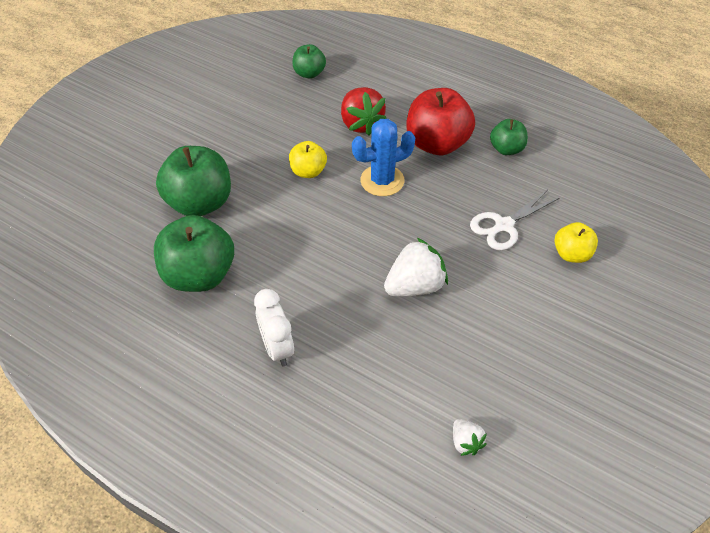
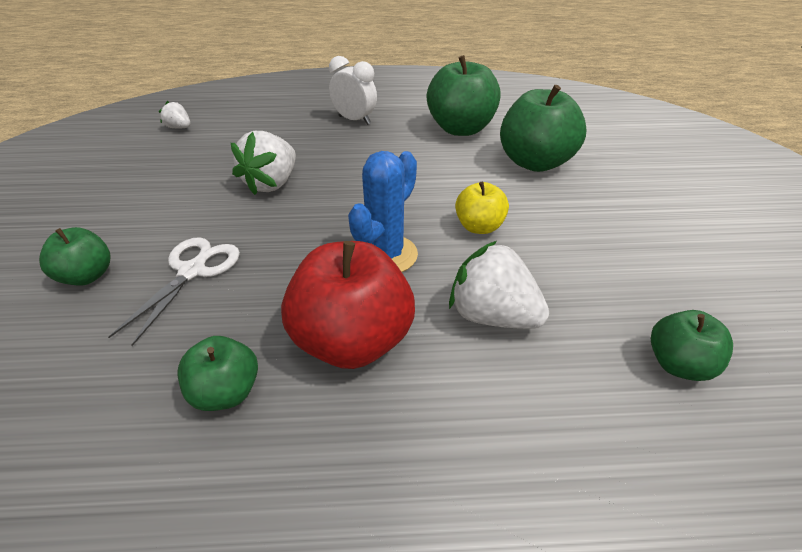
camera: 145 degrees right, 10 degrees down
red strawberry [341,87,387,135] -> white strawberry [449,241,549,329]
yellow apple [554,222,598,263] -> green apple [39,227,110,285]

